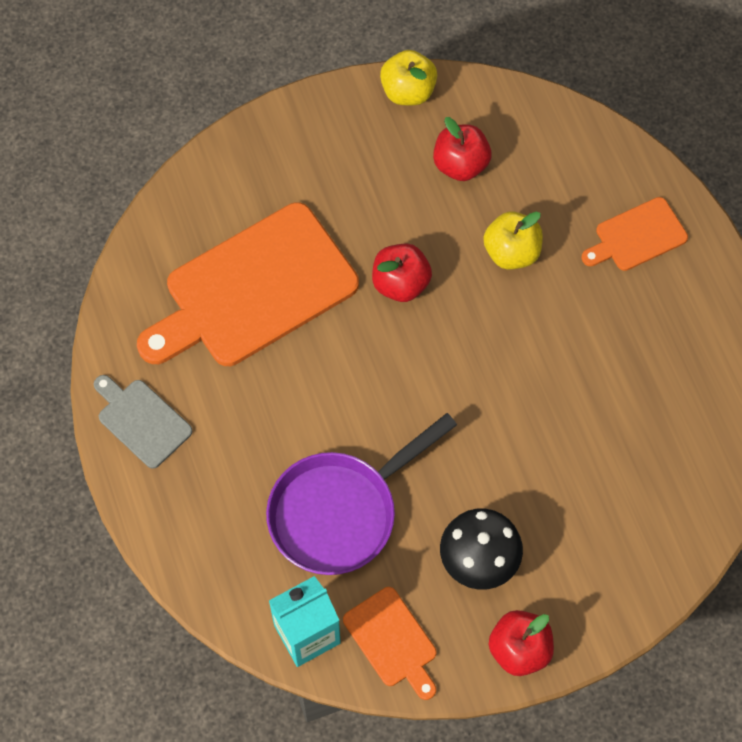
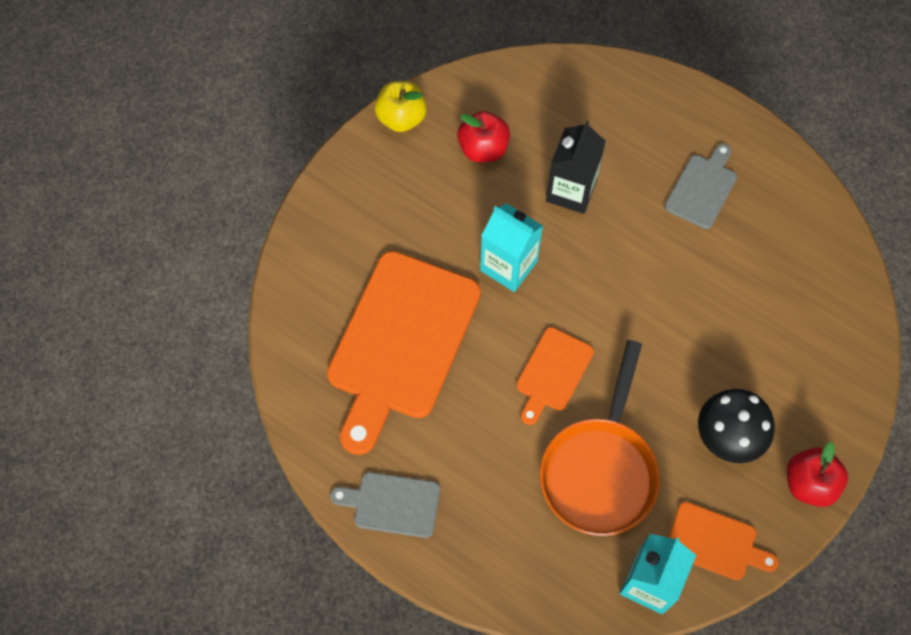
camera: 35 degrees left, 0 degrees up
purple pan [266,413,457,575] -> orange pan [540,340,660,536]
red apple [372,243,432,302] -> turquoise carton [480,203,543,292]
yellow apple [483,211,543,270] -> black carton [546,121,606,214]
orange cutting board [581,197,688,271] -> orange cutting board moved to [516,327,594,425]
none -> grey cutting board [665,143,737,229]

